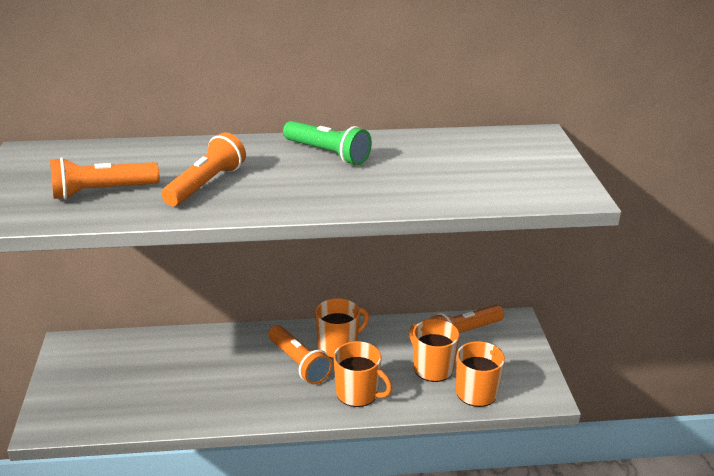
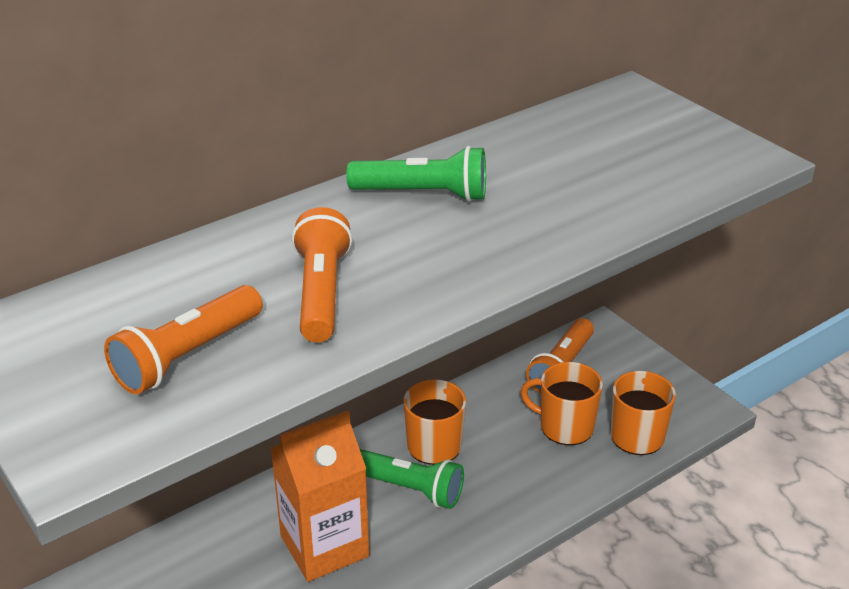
camera: 30 degrees left, 5 degrees up
orange flashlight [268,325,332,384] -> green flashlight [360,449,464,509]
orange mug [334,341,392,407] -> none
none -> orange carton [271,410,369,582]

